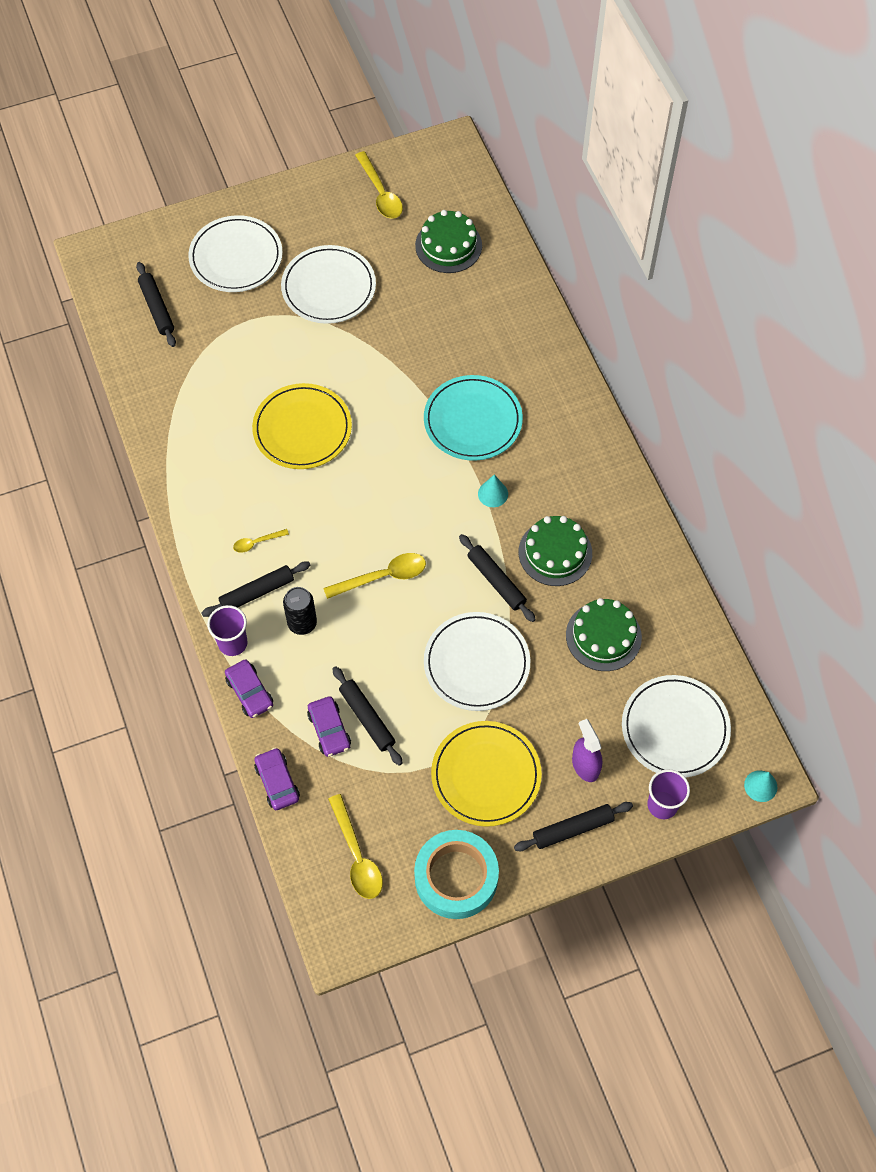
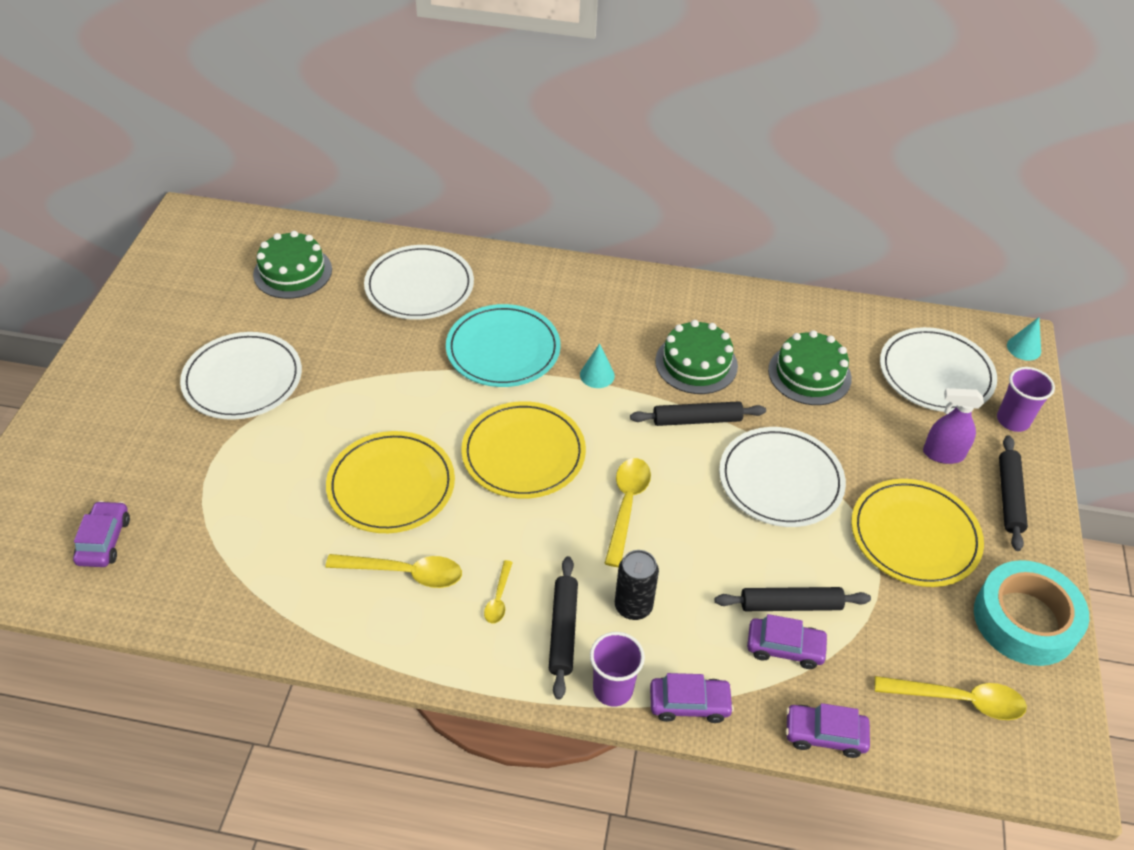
camera: 60 degrees left, 15 degrees down
black rolling pin [136,262,176,347] -> purple car [73,501,130,567]
white plate [188,215,283,292] -> white plate moved to [364,245,474,320]
yellow spoon [355,151,403,219] -> yellow spoon moved to [325,554,462,588]
none -> yellow plate [461,401,586,499]

